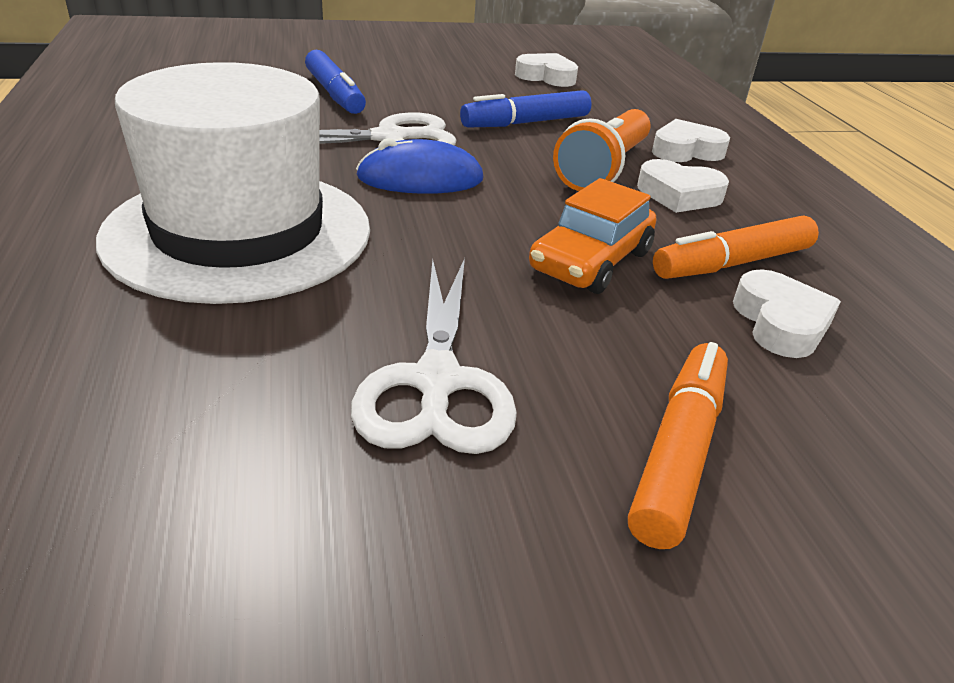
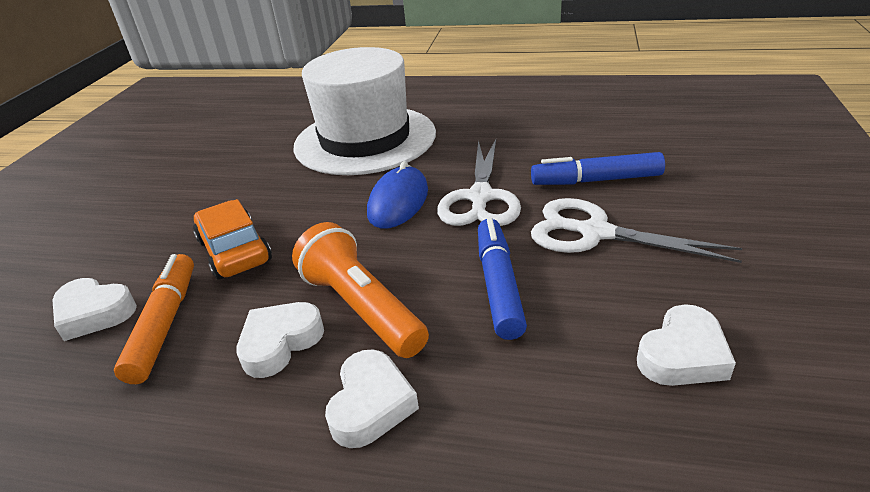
camera: 120 degrees right, 0 degrees up
white scissors [351,258,517,454] -> white scissors moved to [531,198,742,263]
orange marker [628,342,728,549] -> none

